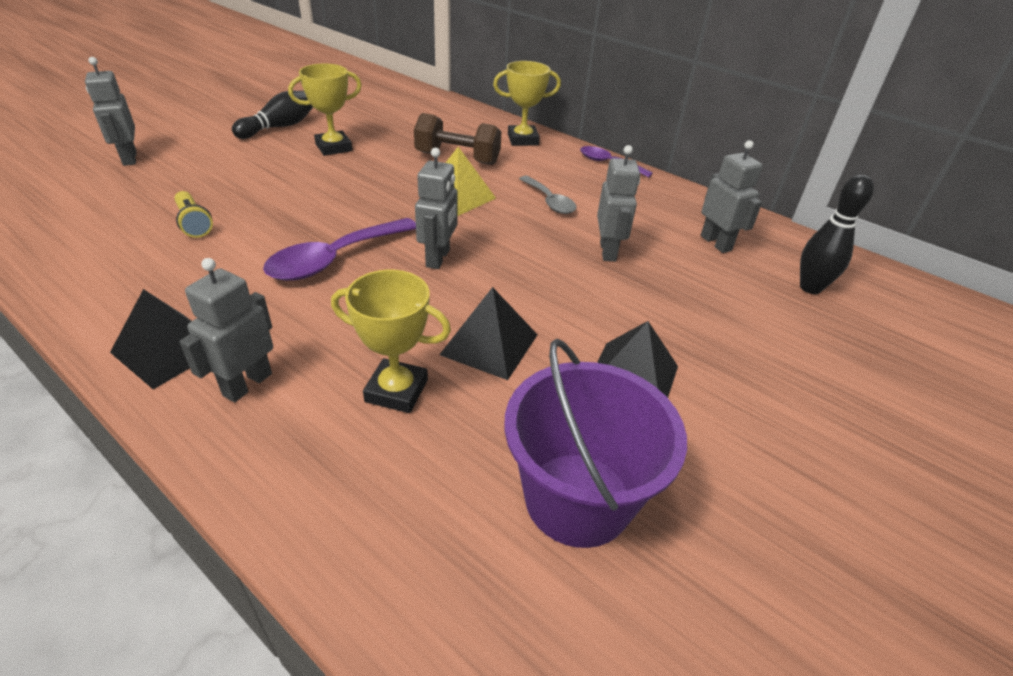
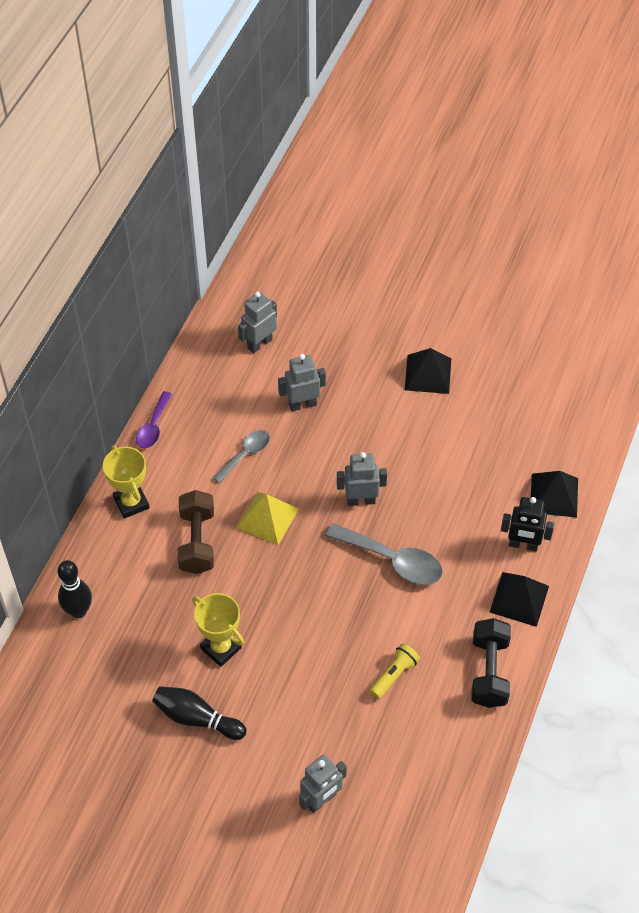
camera: 105 degrees left, 15 degrees up
grey robot [179,258,273,402] -> black robot [501,497,554,551]
purple spoon [263,218,416,281] -> grey spoon [325,523,443,585]
yellow trophy [331,270,451,413] -> none
black pyramid [439,287,538,380] -> black pyramid moved to [531,471,578,518]
purple bucket [504,338,687,548] -> none
black bowling pin [800,174,874,294] -> black bowling pin moved to [58,560,92,618]
none -> black dumbbell [471,618,511,708]

